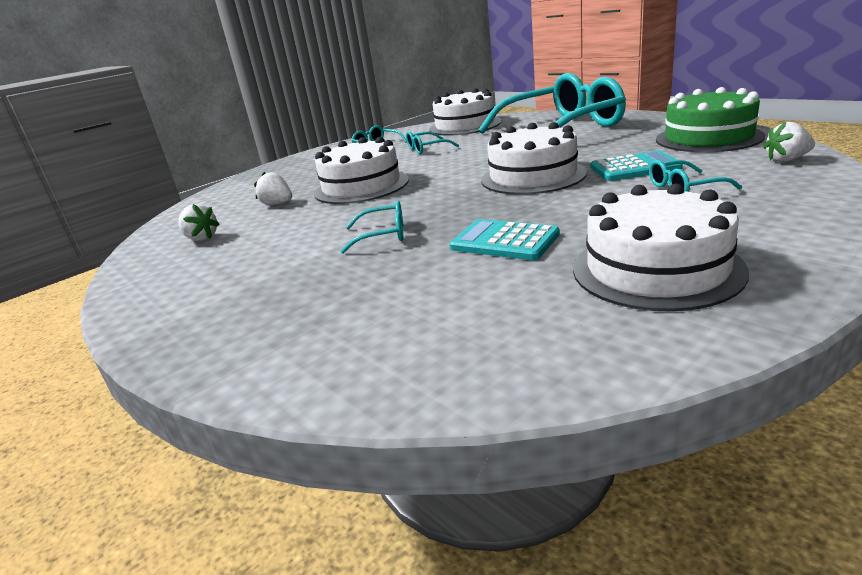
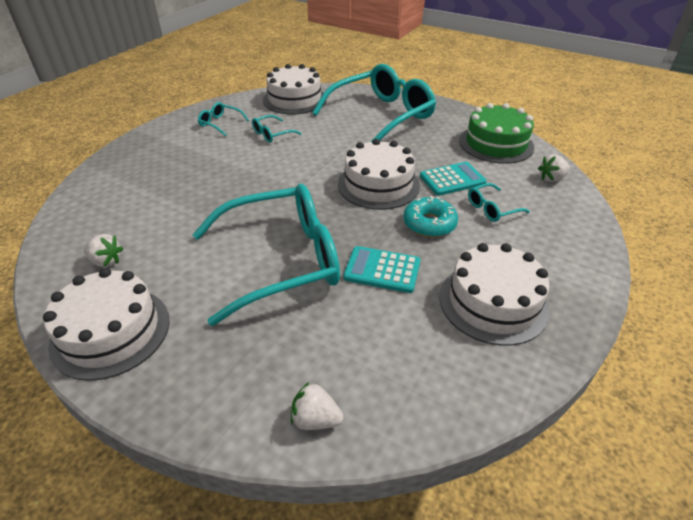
camera: 20 degrees left, 15 degrees up
white strawberry [254,172,292,205] -> white strawberry moved to [291,382,344,430]
white cake [314,137,409,204] -> white cake moved to [43,268,170,381]
turquoise glasses [340,200,404,254] -> turquoise glasses [193,184,340,326], size x2.49
none -> turquoise donut [403,196,458,237]

